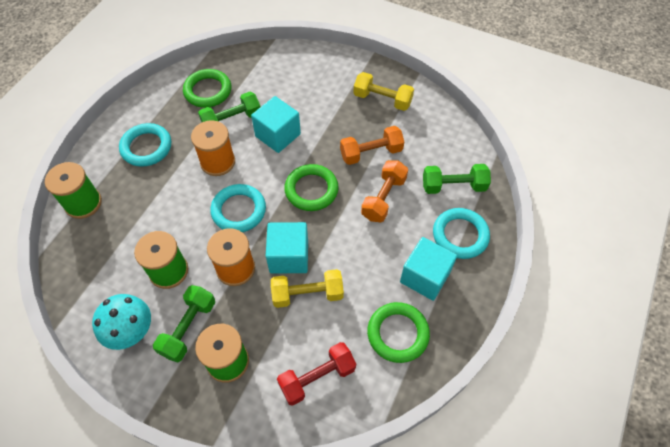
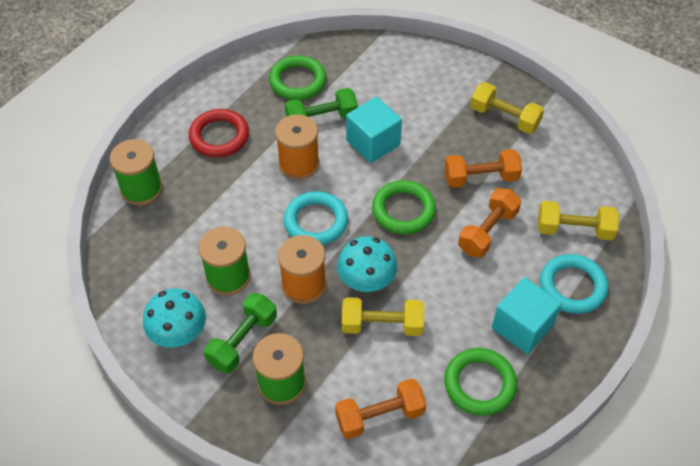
camera: 10 degrees right, 5 degrees down
turquoise ring [119,123,171,167] -> red ring [189,109,249,157]
turquoise cube [266,222,308,273] -> turquoise mushroom [337,236,397,292]
red dumbbell [277,342,356,406] -> orange dumbbell [335,378,427,439]
green dumbbell [423,164,491,194] -> yellow dumbbell [537,201,619,240]

